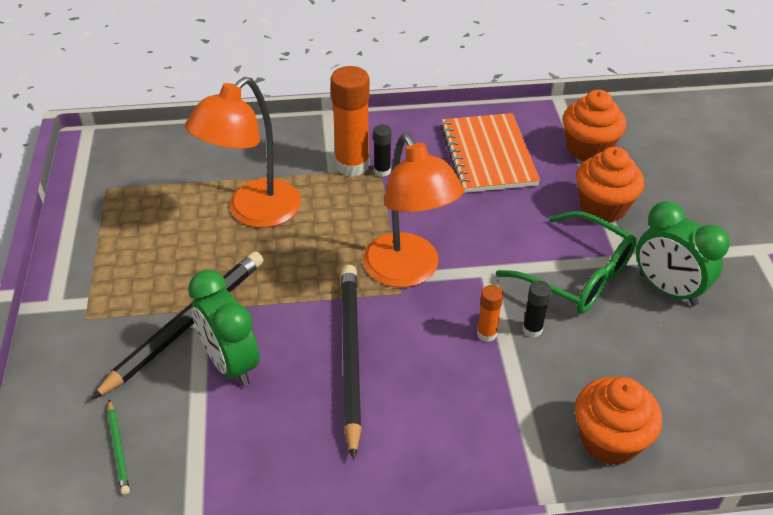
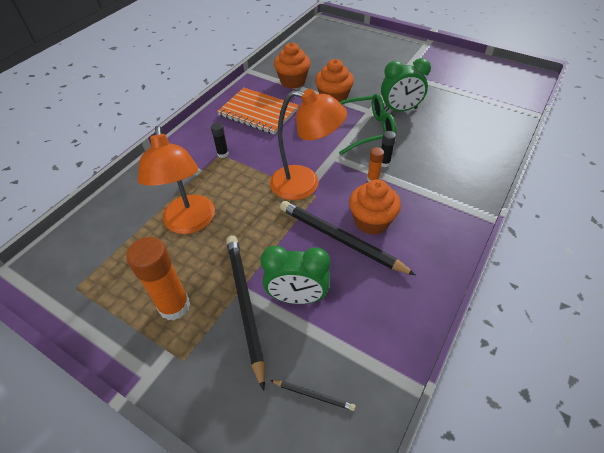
camera: 50 degrees left, 5 degrees up
green pencil [107,400,130,495] -> black pencil [270,380,356,411]
orange glue stick [330,66,370,177] -> orange glue stick moved to [126,237,190,320]
orange cupcake [575,377,662,466] -> orange cupcake moved to [349,179,401,235]

